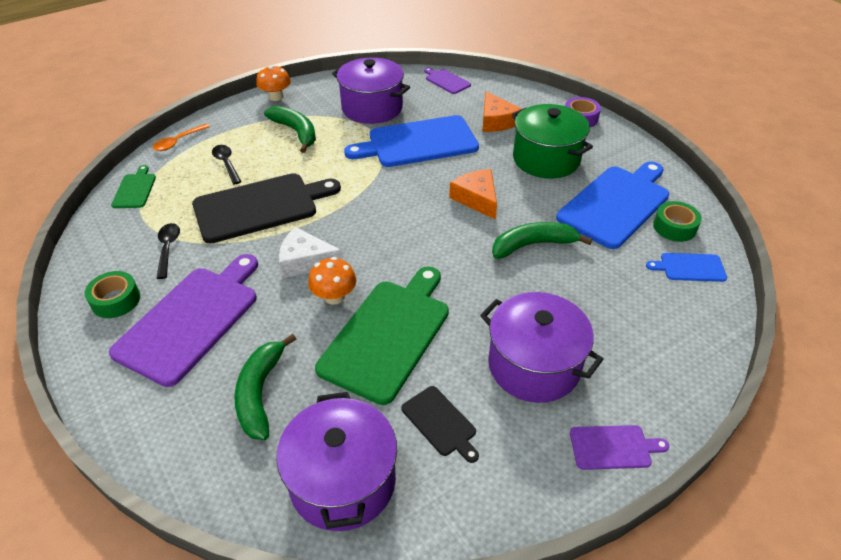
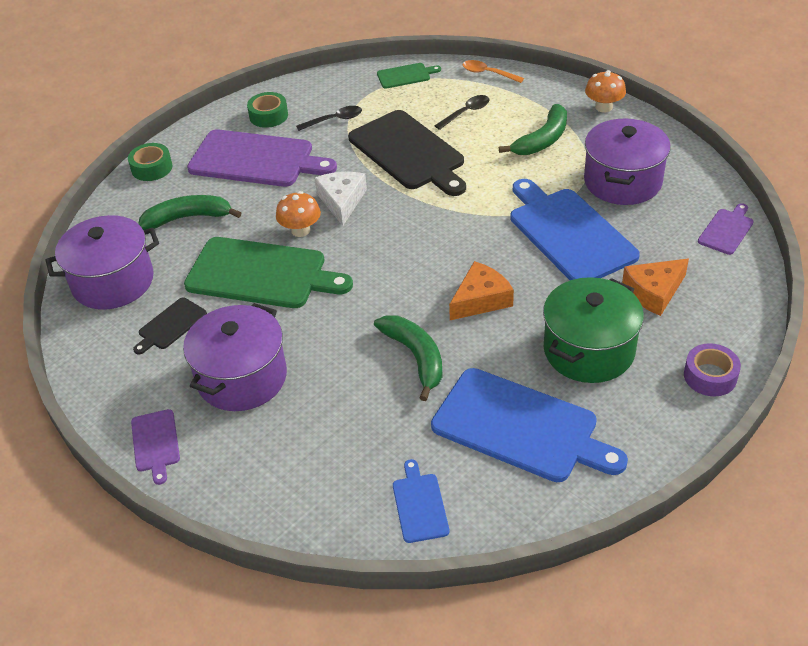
camera: 80 degrees right, 0 degrees up
green tape [653,201,702,242] -> green tape moved to [128,143,173,181]

